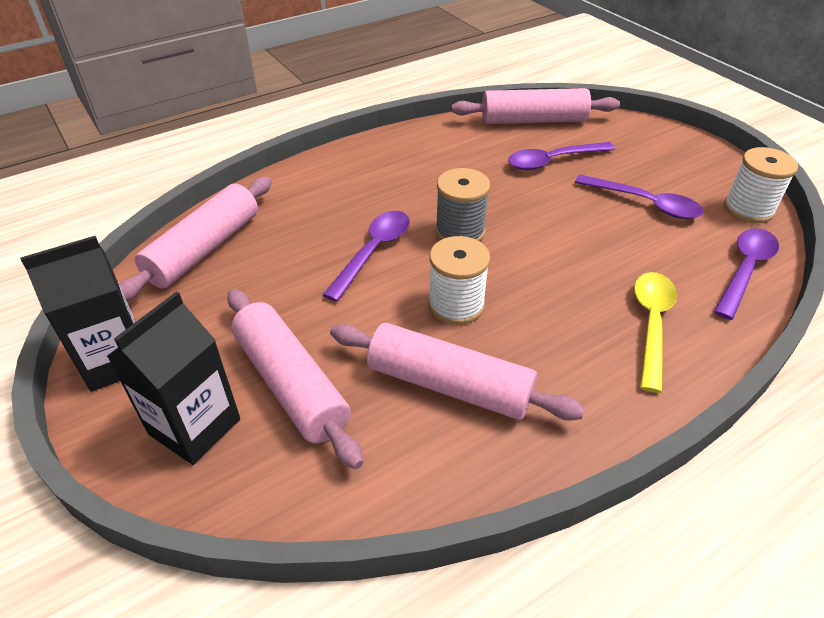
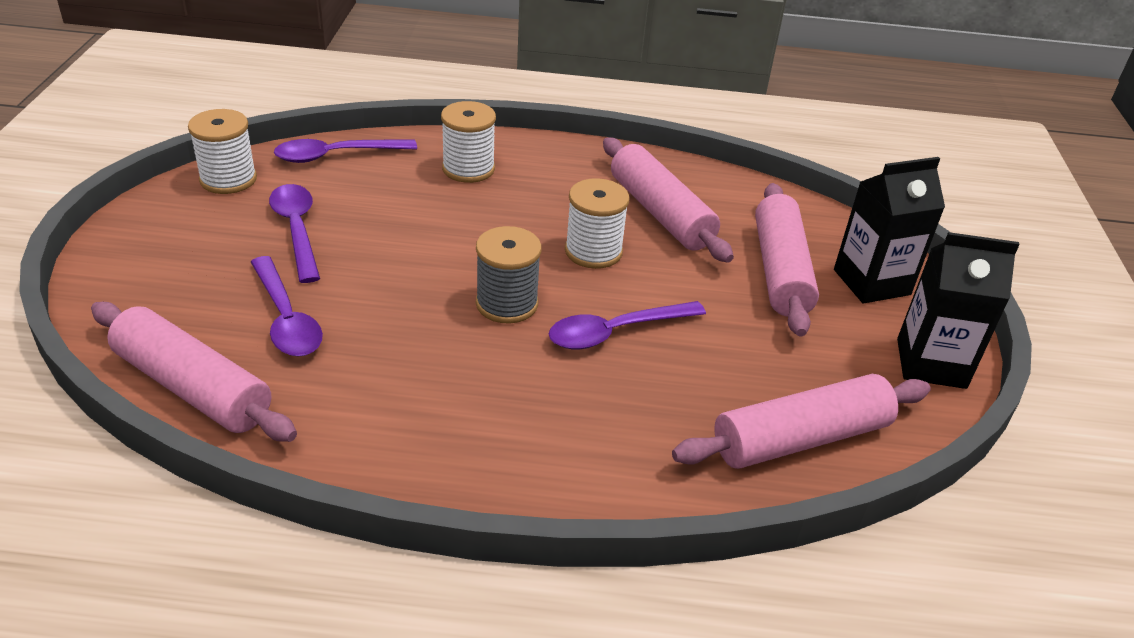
camera: 145 degrees left, 5 degrees down
purple spoon [508,142,615,170] -> purple spoon turned 45 degrees clockwise [251,256,323,357]
yellow spoon [634,272,677,393] -> white spool [441,101,496,183]

